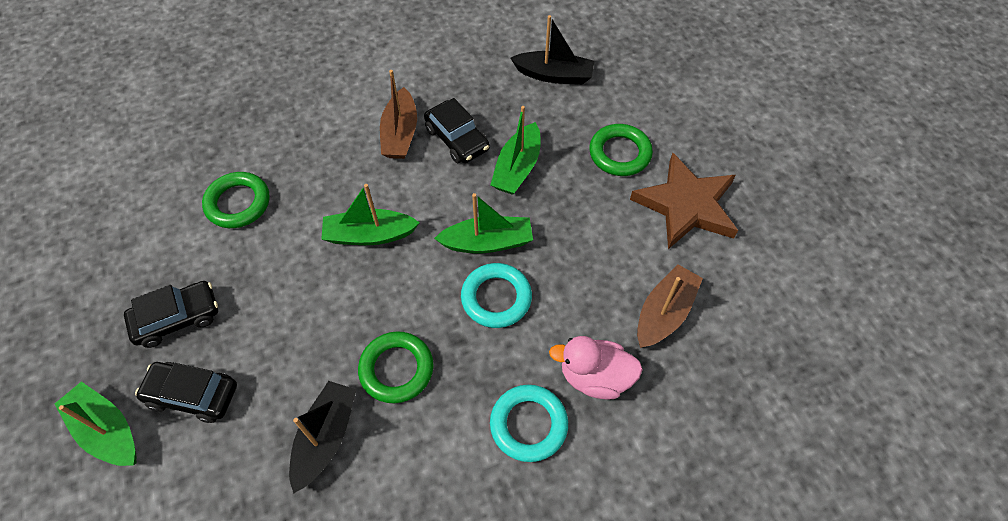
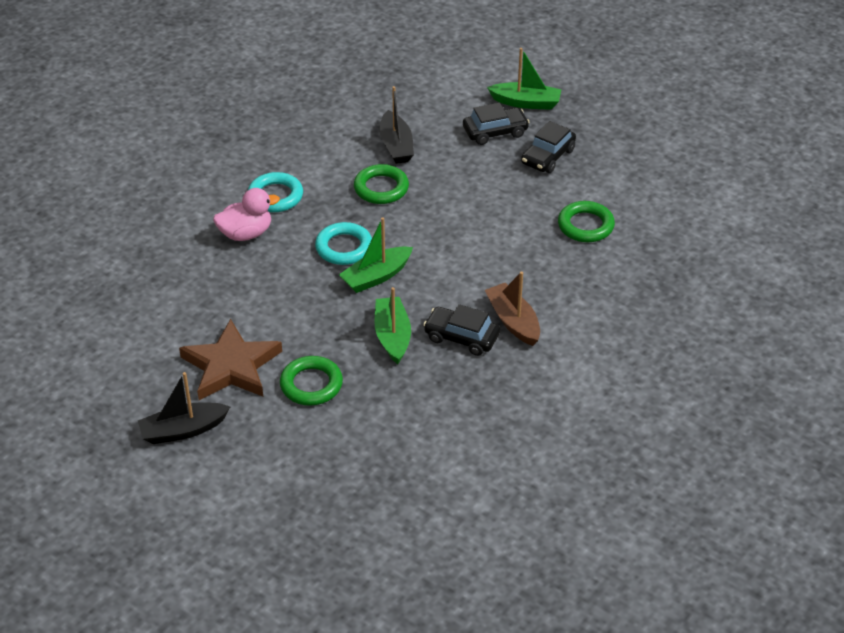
camera: 150 degrees right, 15 degrees down
green boat [321,184,420,245] -> none
black boat [511,15,595,84] -> black boat moved to [138,372,230,444]
brown boat [637,264,703,348] -> none

